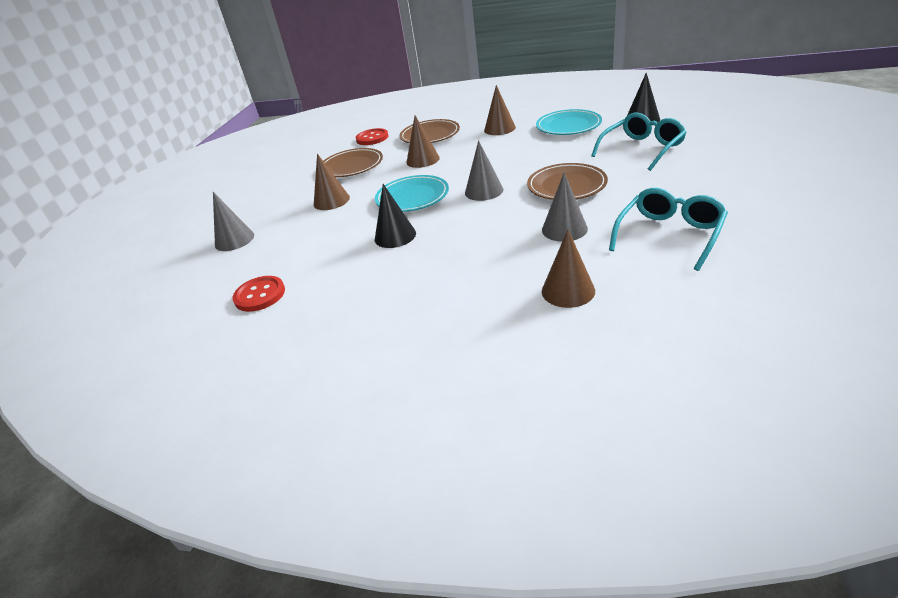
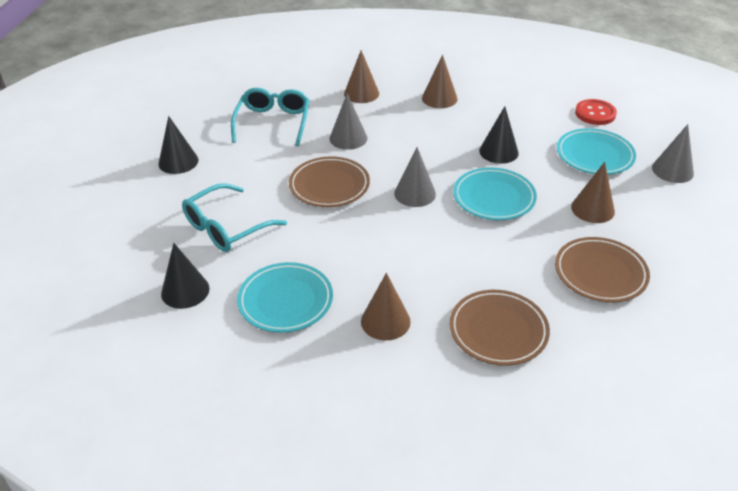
camera: 175 degrees right, 5 degrees up
red button [356,128,388,145] -> none
brown cone [406,115,440,168] -> brown cone moved to [422,54,458,108]
turquoise glasses [609,188,728,271] -> turquoise glasses turned 150 degrees clockwise [231,88,310,146]
none -> black cone [158,116,198,174]
none -> turquoise plate [557,128,636,175]

